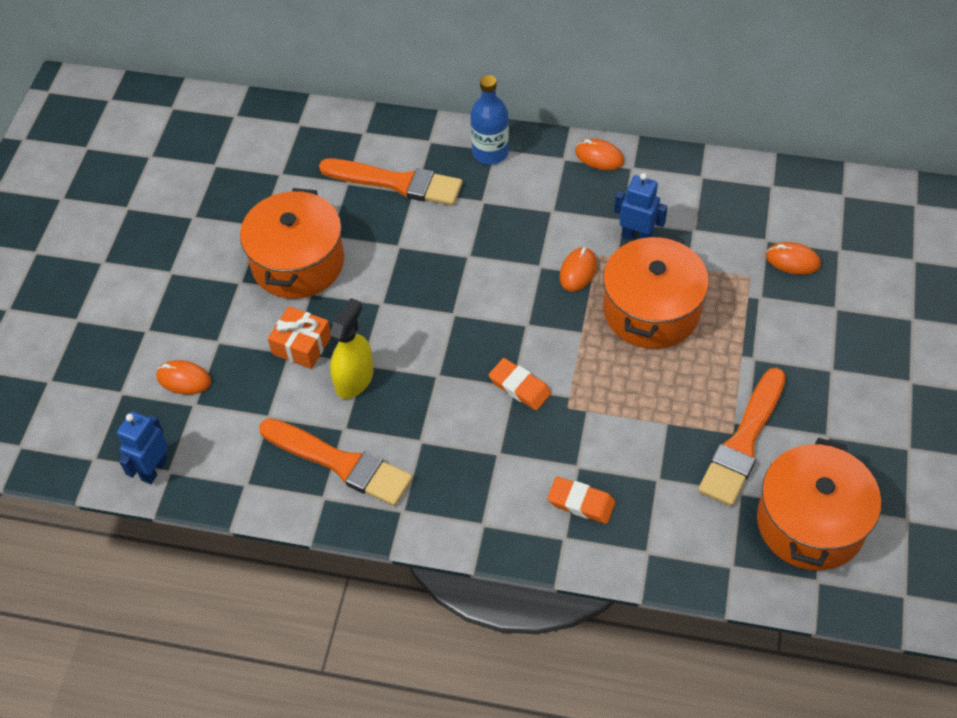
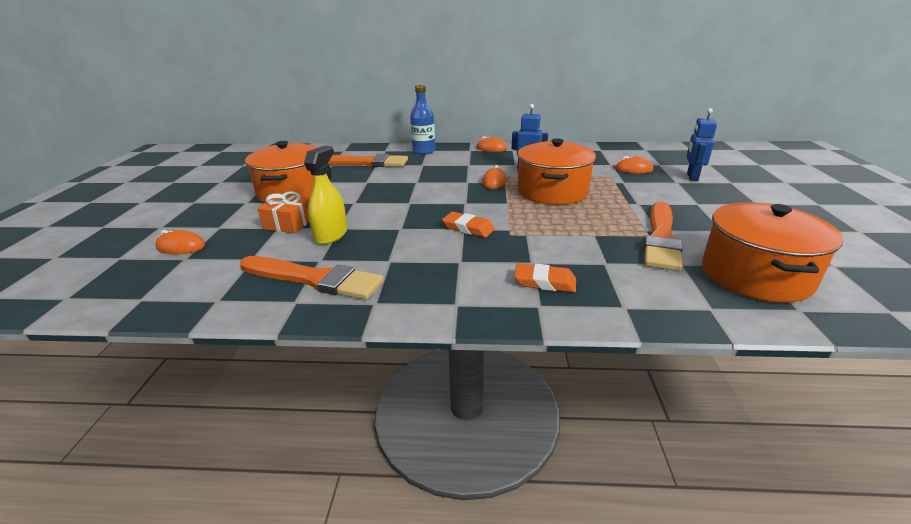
camera: 10 degrees left, 25 degrees down
blue robot [117,411,168,484] -> blue robot moved to [686,108,717,181]

